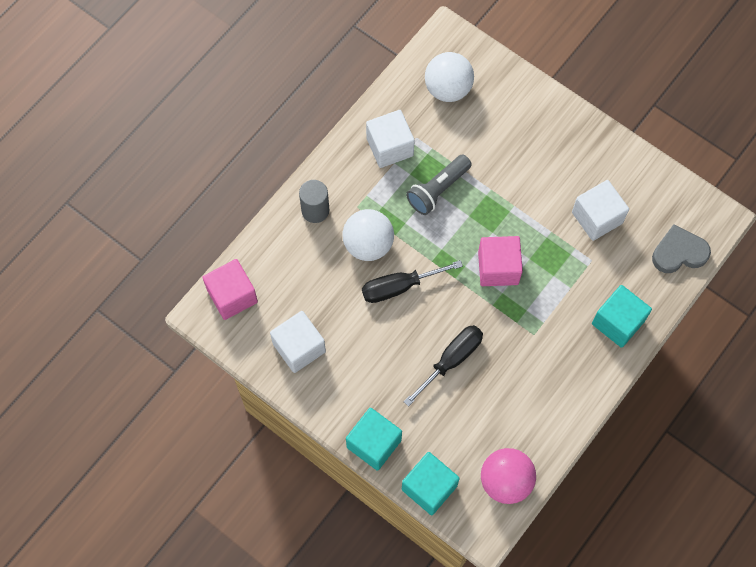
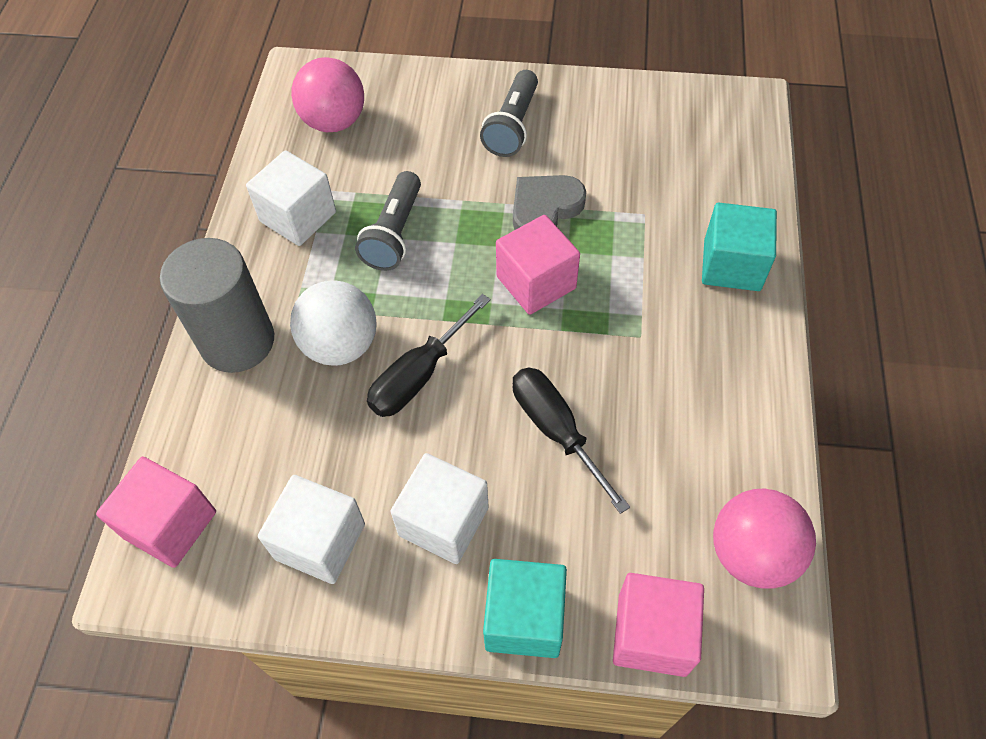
camera: 30 degrees left, 10 degrees down
grey cylinder [299,180,329,223] -> grey cylinder [160,238,274,373], size x1.66
turquoise cube [402,452,460,515] -> pink cube [613,573,704,677]
black screwdriver [404,325,483,407] -> black screwdriver turned 45 degrees counterclockwise [513,368,630,514]
white ball [425,52,474,102] -> pink ball [291,57,364,132]
white cube [572,180,629,241] -> white cube moved to [390,453,489,564]
grey heart [652,224,711,273] -> grey heart moved to [513,175,586,230]
none -> grey flashlight [480,70,538,157]

